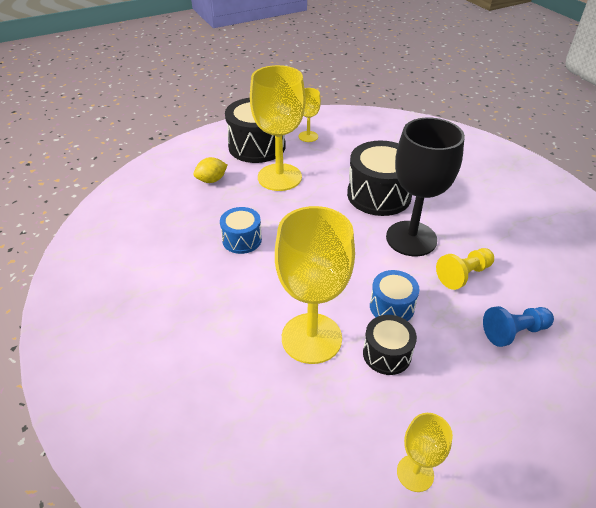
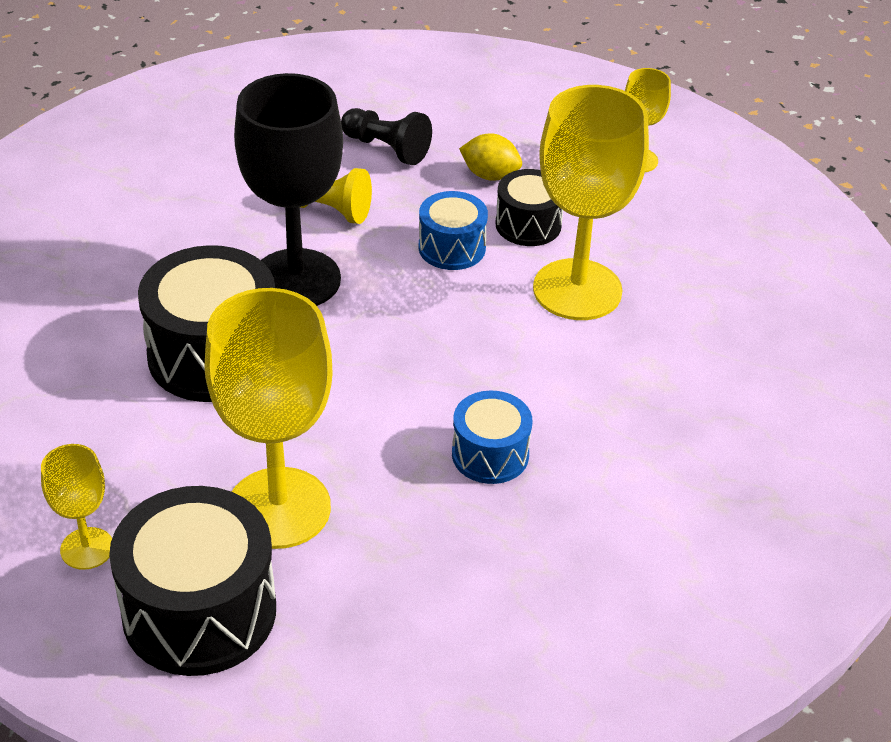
camera: 130 degrees left, 0 degrees up
yellow lemon [194,157,227,183] -> yellow lemon moved to [459,133,522,181]
blue pawn [483,306,554,347] -> black pawn [341,108,432,165]

